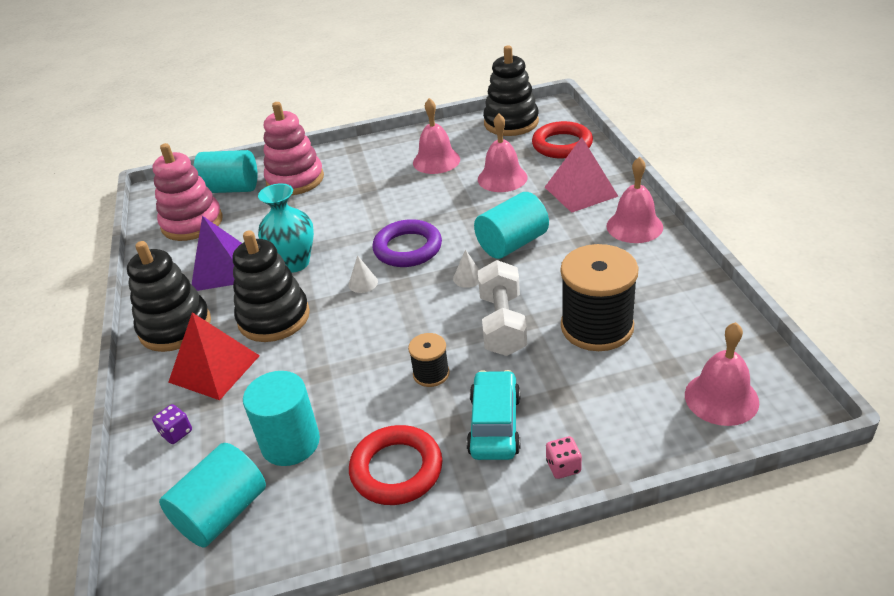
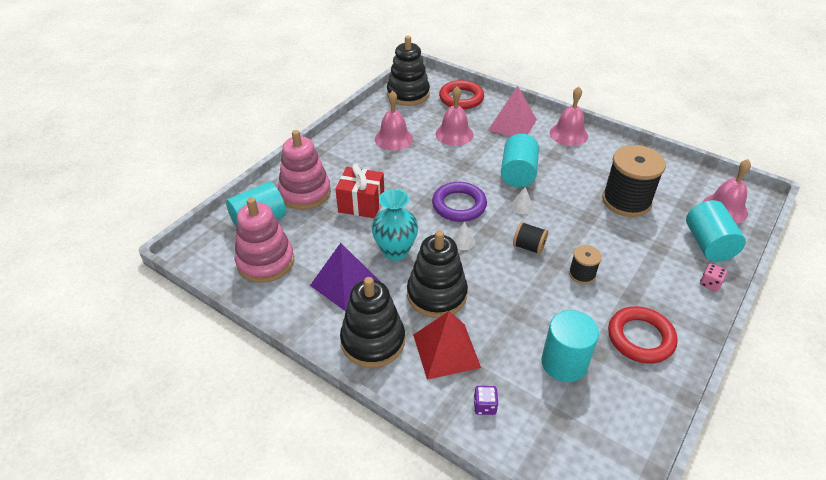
camera: 45 degrees left, 5 degrees up
turquoise cylinder [159,443,266,547] -> turquoise cylinder moved to [686,200,746,262]
turquoise car [466,370,520,460] -> none
white dumbbell [478,260,527,356] -> none
none -> red gift [336,163,384,218]
none -> black spool [513,222,548,255]

